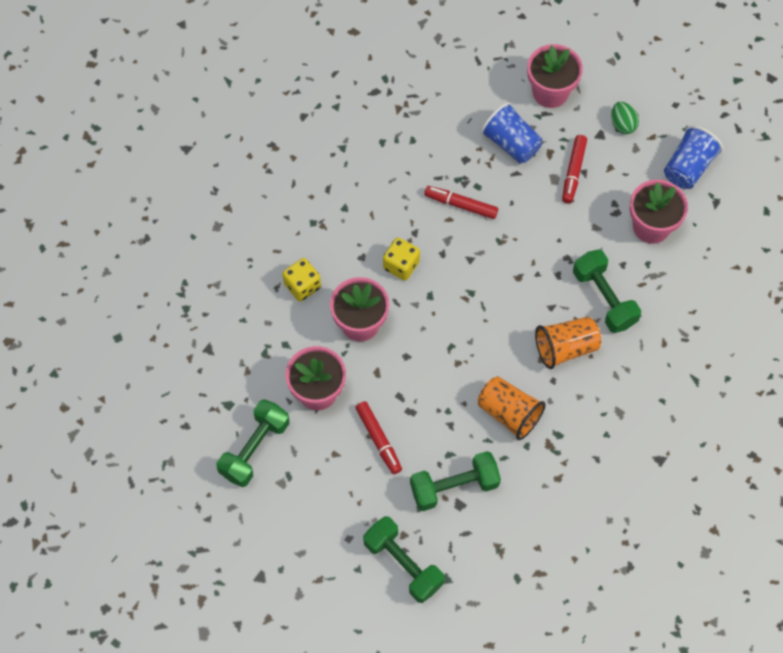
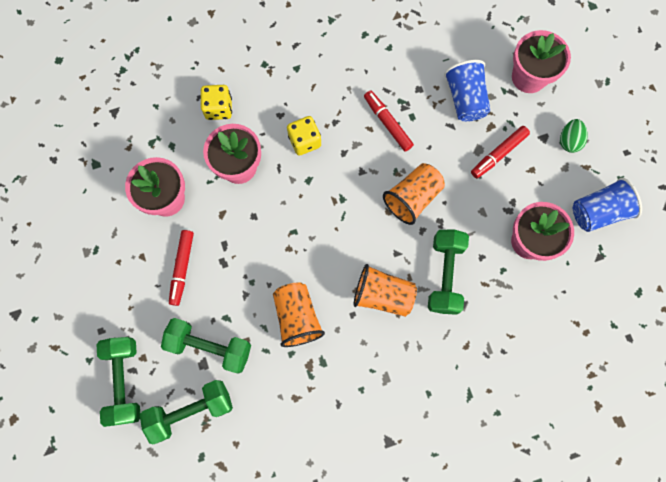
camera: 35 degrees right, 10 degrees up
green dumbbell [216,399,290,487] -> green dumbbell moved to [140,380,233,444]
none -> orange cup [383,163,445,225]

